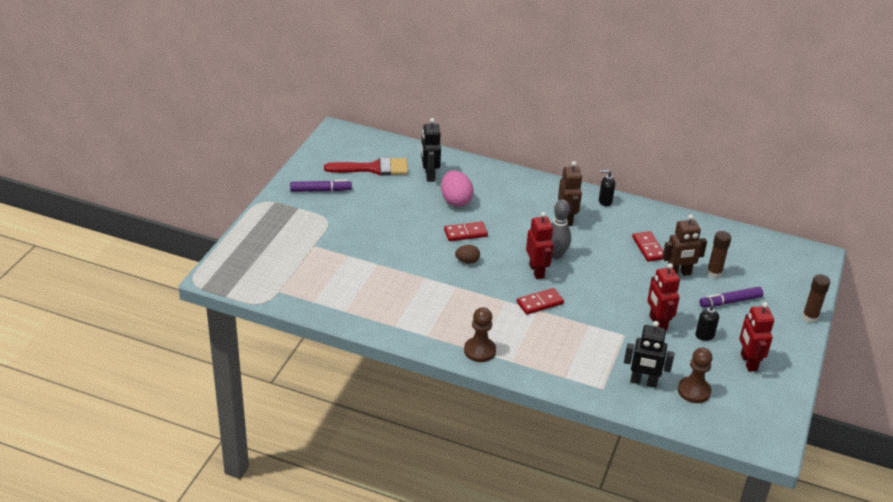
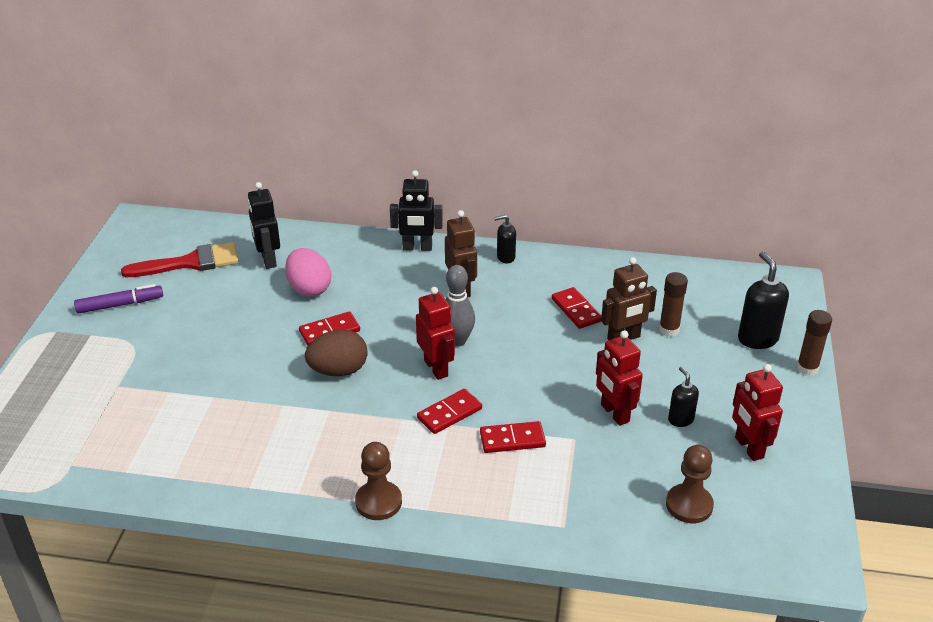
camera: 10 degrees left, 0 degrees up
brown egg [455,245,480,264] -> brown egg [305,329,368,376], size x1.77
black robot [624,321,675,388] -> black robot moved to [390,170,443,251]
purple marker [699,287,763,308] -> none
none -> red domino [480,421,546,453]
none -> black soap dispenser [738,251,789,349]

